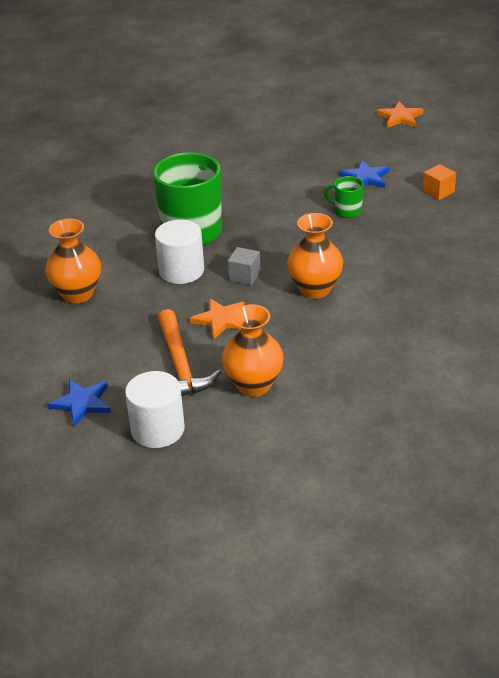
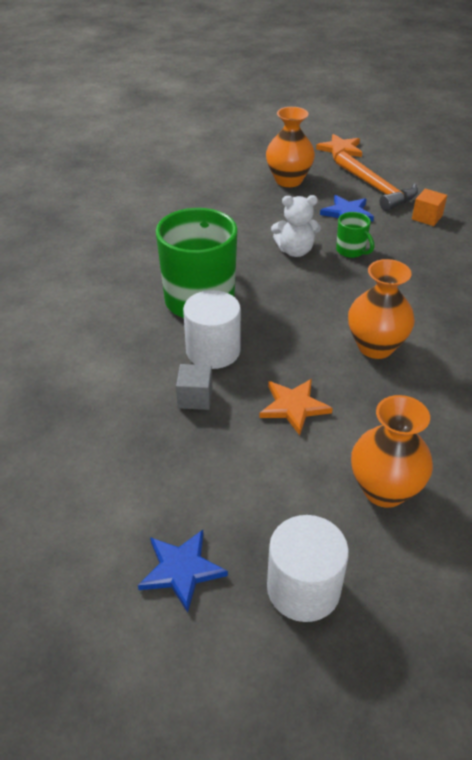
camera: 20 degrees left, 5 degrees up
orange vase [45,218,101,303] -> orange vase moved to [266,107,315,187]
orange hammer [158,309,221,396] -> orange hammer moved to [336,151,418,211]
grey cube [228,247,261,285] -> grey cube moved to [176,364,212,410]
green mug [324,176,364,218] -> green mug turned 135 degrees counterclockwise [336,212,374,258]
none -> white teddy bear [271,195,321,257]

